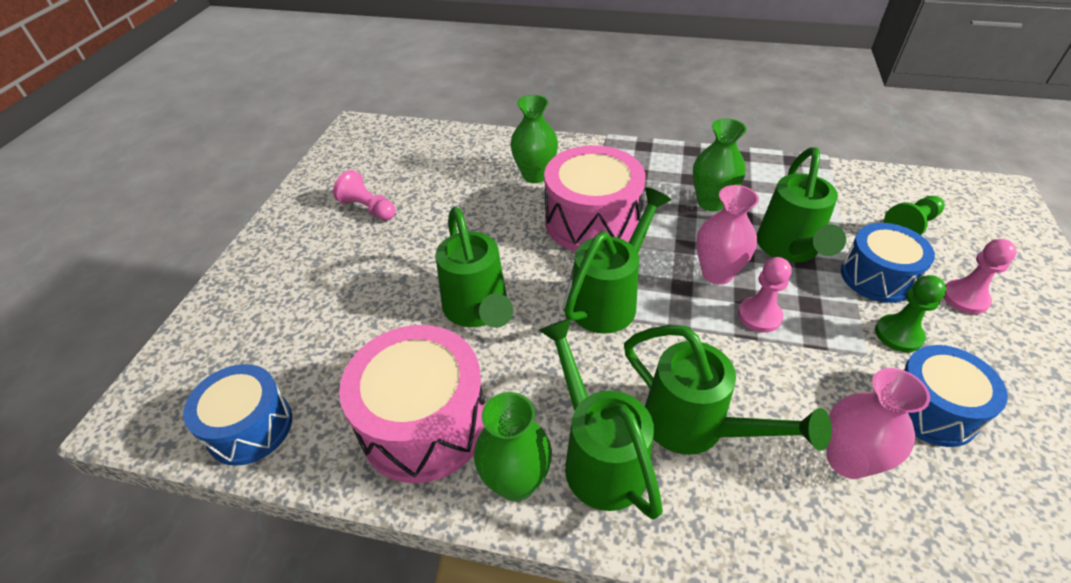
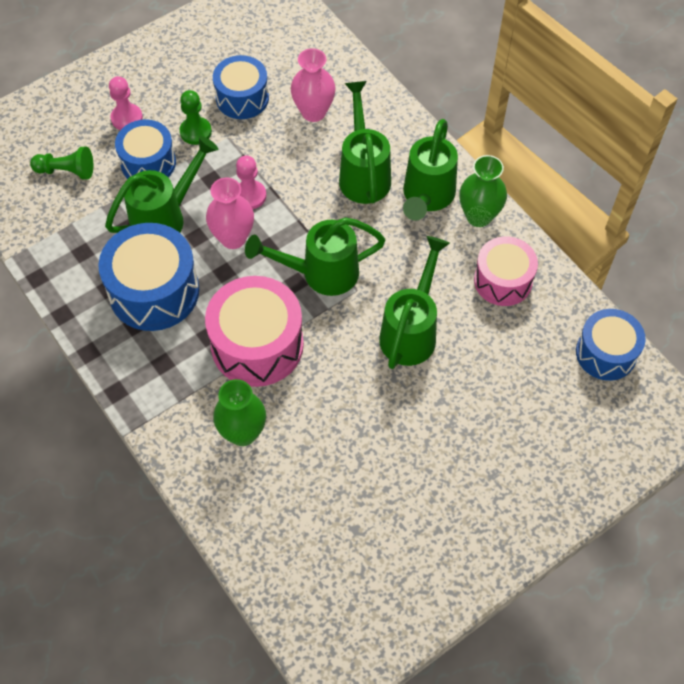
camera: 140 degrees left, 15 degrees up
pink pawn [333,170,396,221] -> none
pink drum [339,325,485,483] -> pink drum [474,236,538,306], size x0.65
green vase [693,118,747,211] -> blue drum [98,223,199,331]

